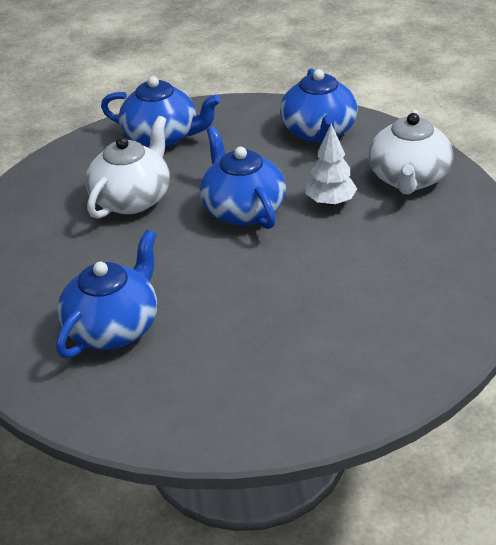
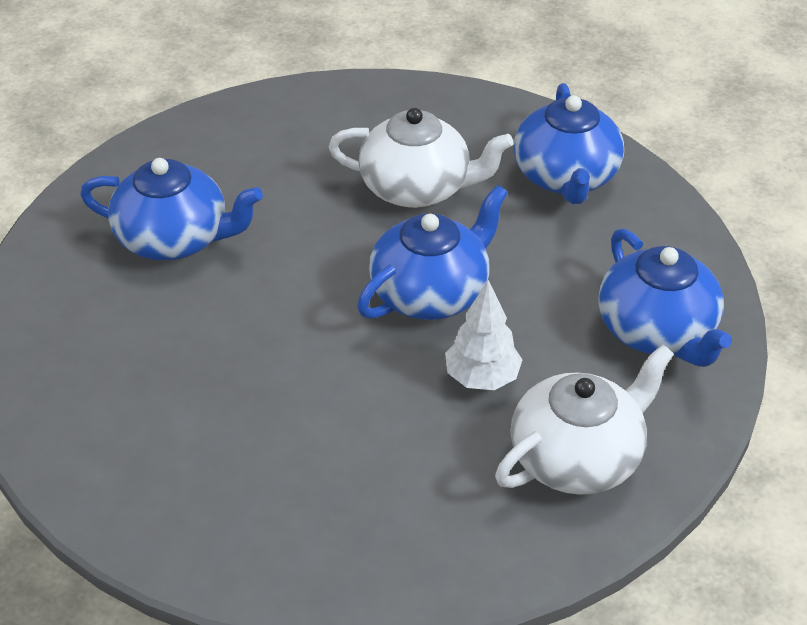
camera: 70 degrees right, 5 degrees up
blue teapot [280,68,358,143] -> blue teapot turned 90 degrees counterclockwise [598,229,732,367]
white teapot [369,109,453,194] -> white teapot turned 150 degrees clockwise [495,344,674,495]

